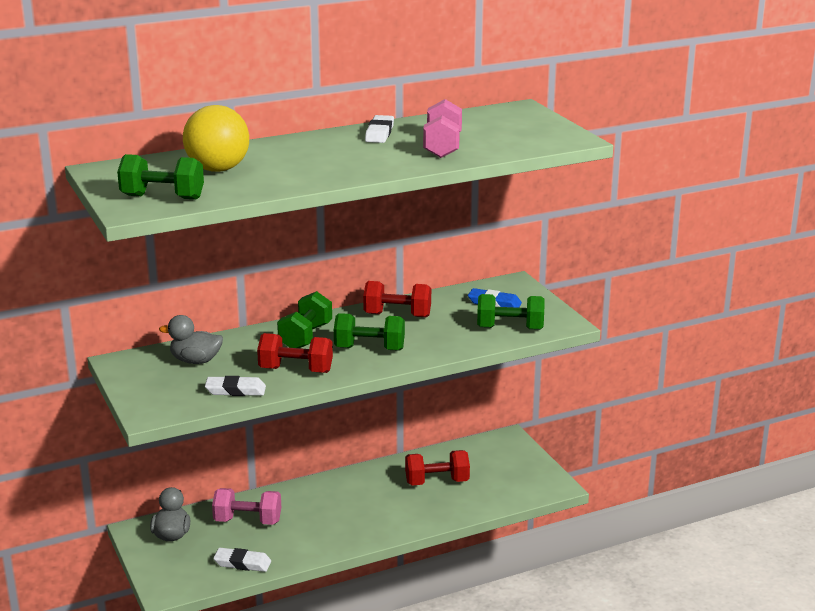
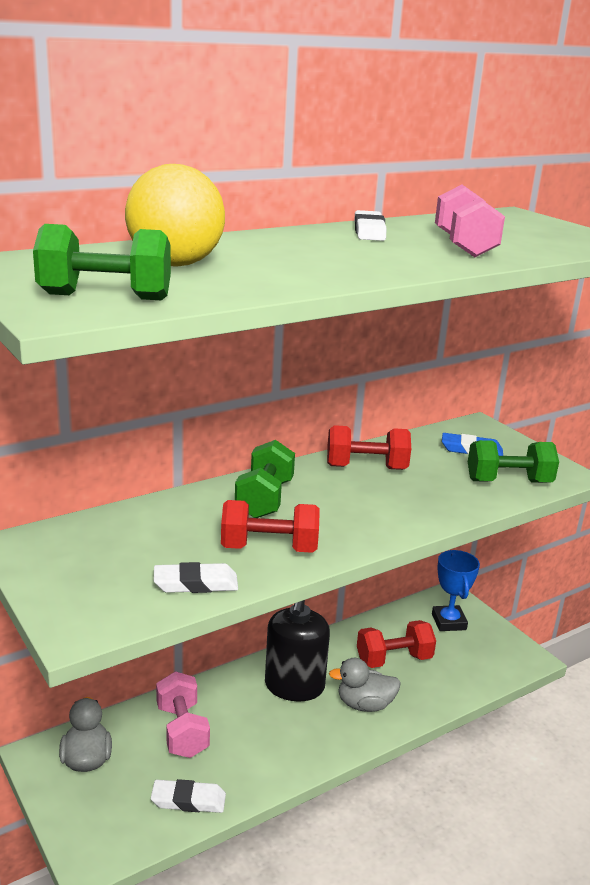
camera: 10 degrees left, 0 degrees up
grey duck [159,315,223,364] -> grey duck moved to [329,658,401,712]
pink dumbbell [212,488,281,525] -> pink dumbbell turned 75 degrees clockwise [156,671,210,758]
green dumbbell [334,313,405,351] -> none
none -> black soap dispenser [265,600,330,701]
none -> blue trophy [432,550,480,631]

